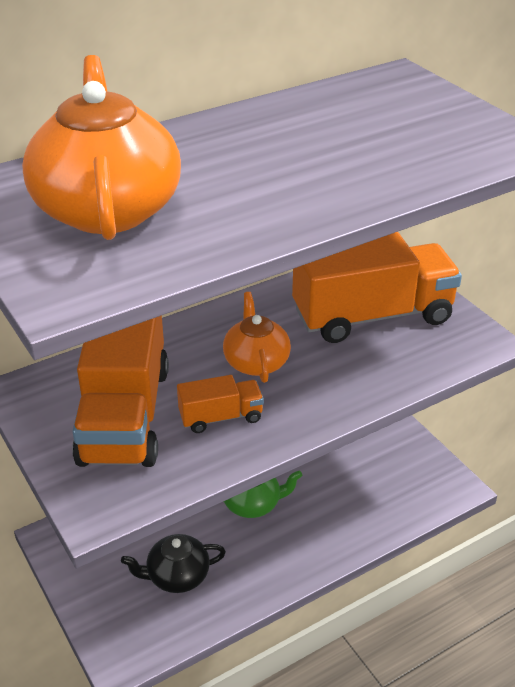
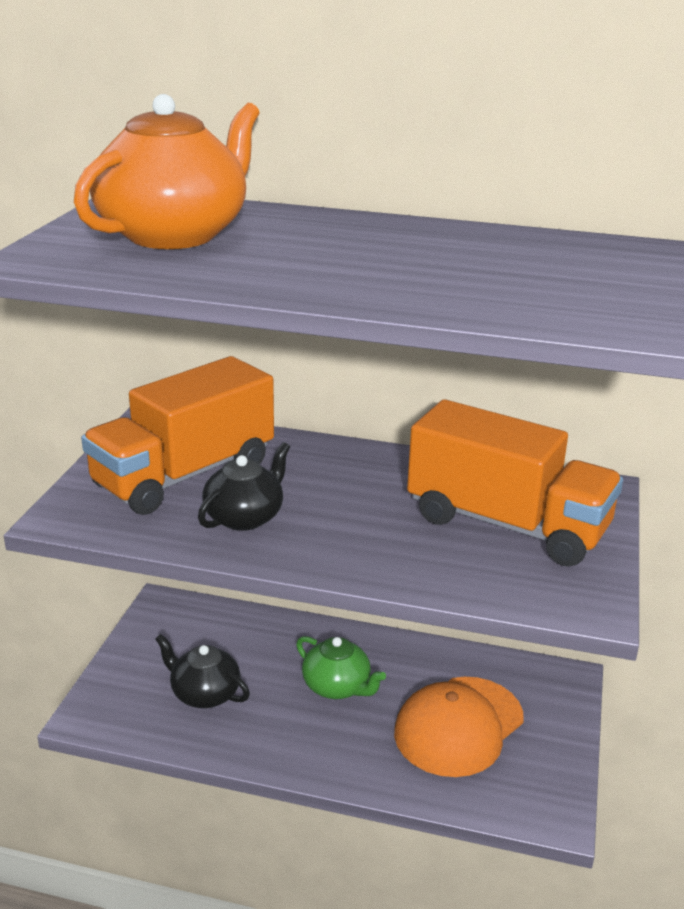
camera: 45 degrees right, 10 degrees down
orange truck [177,375,264,433] -> black teapot [198,442,290,531]
orange teapot [223,292,291,383] -> none
none -> orange cap [394,677,524,777]

